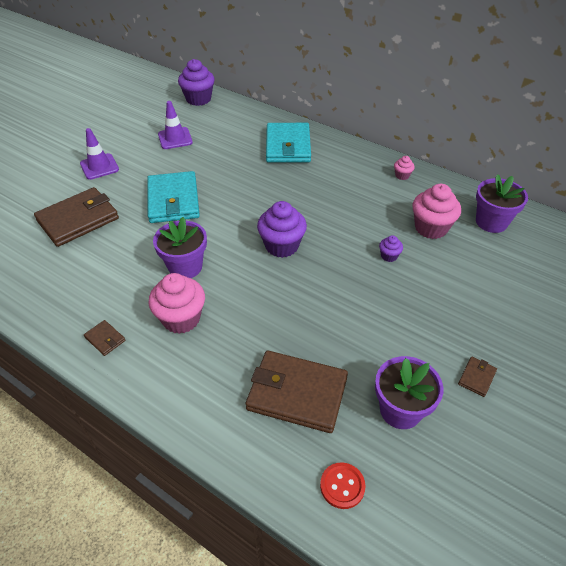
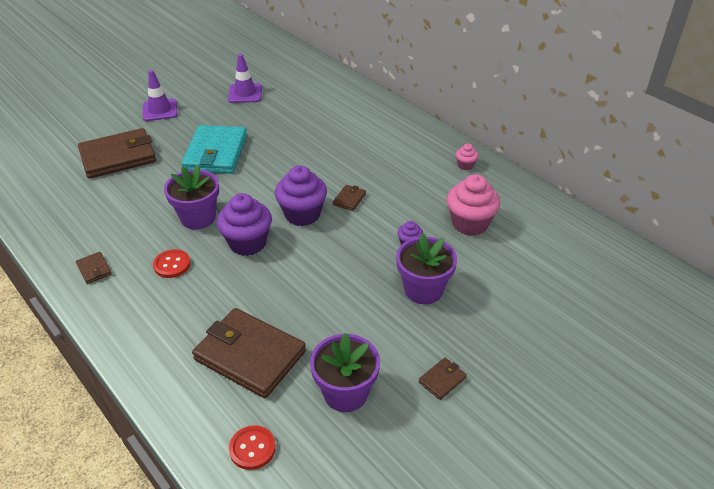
camera: 15 degrees right, 5 degrees down
pink cupcake [149,273,205,334] -> red button [153,249,191,278]
purple cupcake [178,59,215,106] -> purple cupcake moved to [217,193,272,256]
turquoise wallet [266,123,311,163] -> none
purple flower pot [476,174,528,233] -> purple flower pot moved to [396,233,457,304]
none -> brown wallet [333,185,366,211]

